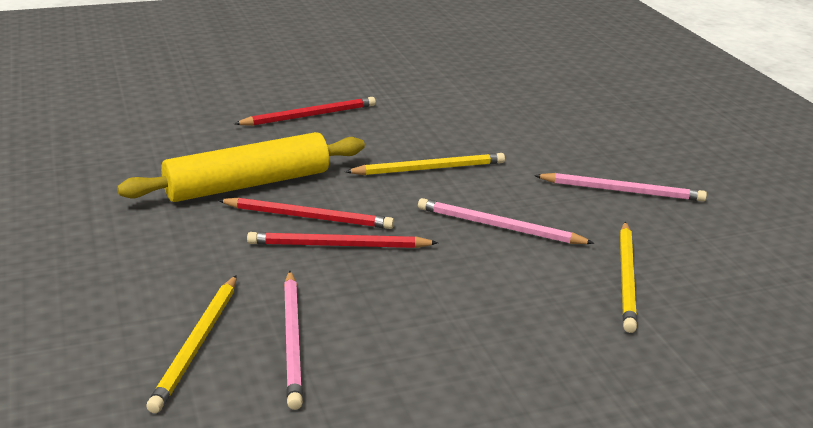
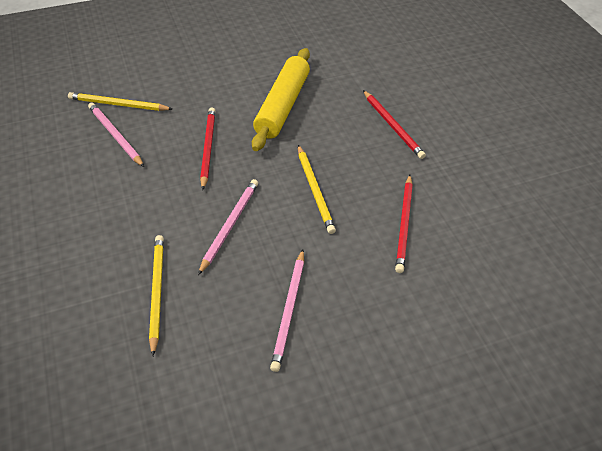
camera: 90 degrees right, 20 degrees up
yellow rolling pin [117,132,365,202] -> yellow rolling pin turned 45 degrees clockwise [252,48,310,151]
red pencil [218,197,394,229] -> red pencil moved to [395,175,413,273]
pink pencil [284,271,303,410] -> pink pencil turned 60 degrees clockwise [88,103,144,167]
yellow pencil [620,222,637,333] -> yellow pencil turned 75 degrees clockwise [149,235,164,356]

